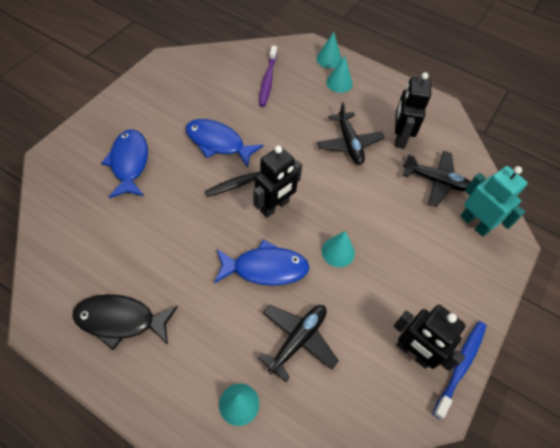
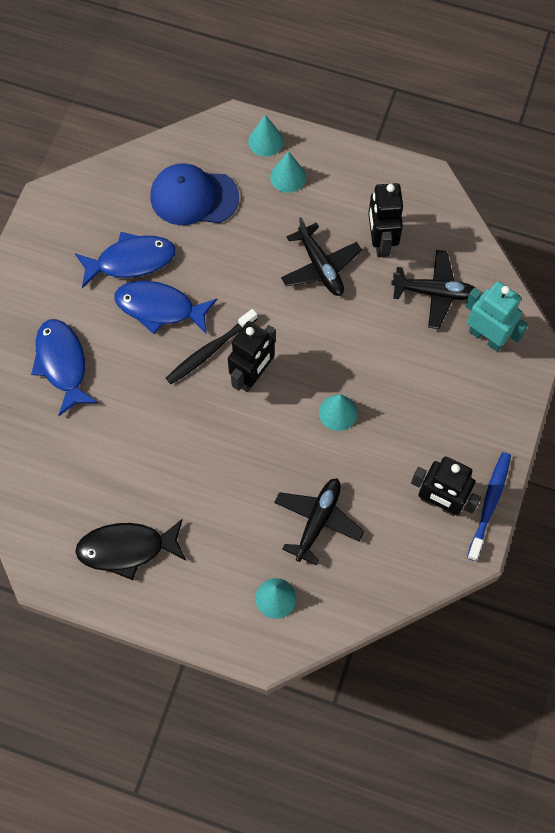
camera: 10 degrees left, 10 degrees up
blue fish [214,240,309,286] -> blue fish moved to [75,232,176,288]
purple toothbrush [259,45,277,107] -> blue cap [151,163,239,225]

